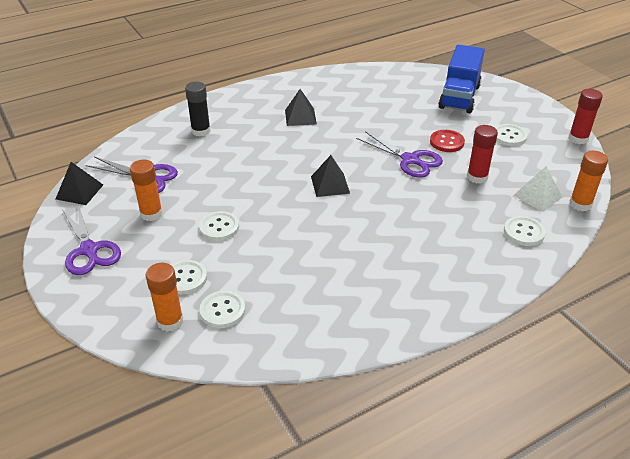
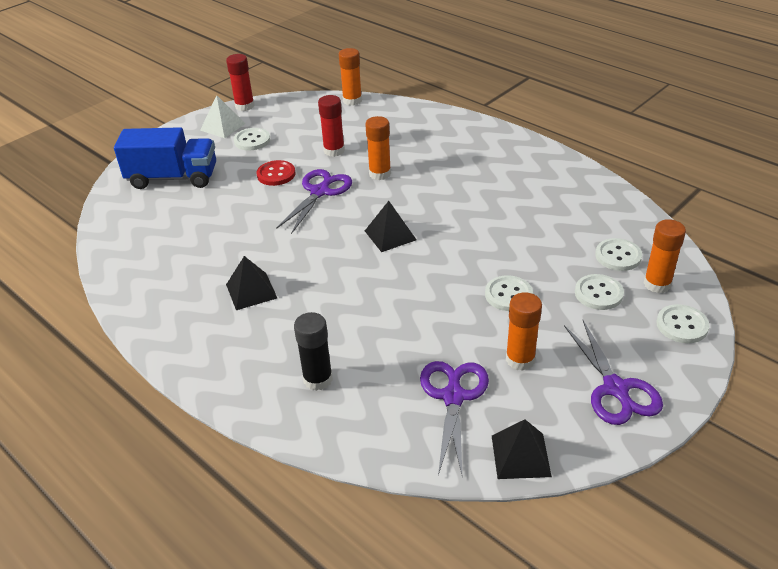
camera: 105 degrees left, 0 degrees up
purple scissors [62,205,121,275] -> purple scissors turned 120 degrees clockwise [564,320,663,425]
white button [504,216,546,246] -> white button moved to [656,304,710,343]
white pyramid [514,166,563,212] -> white pyramid moved to [200,95,246,138]
none -> orange glue stick [365,116,391,180]

